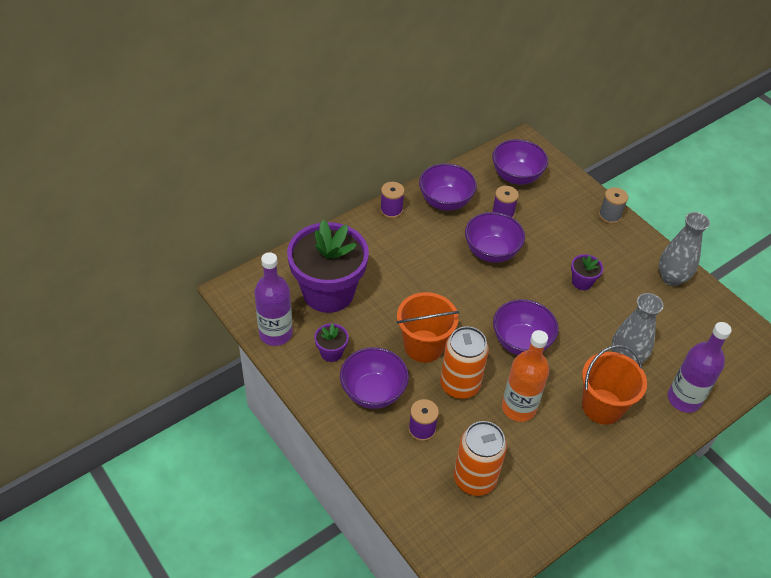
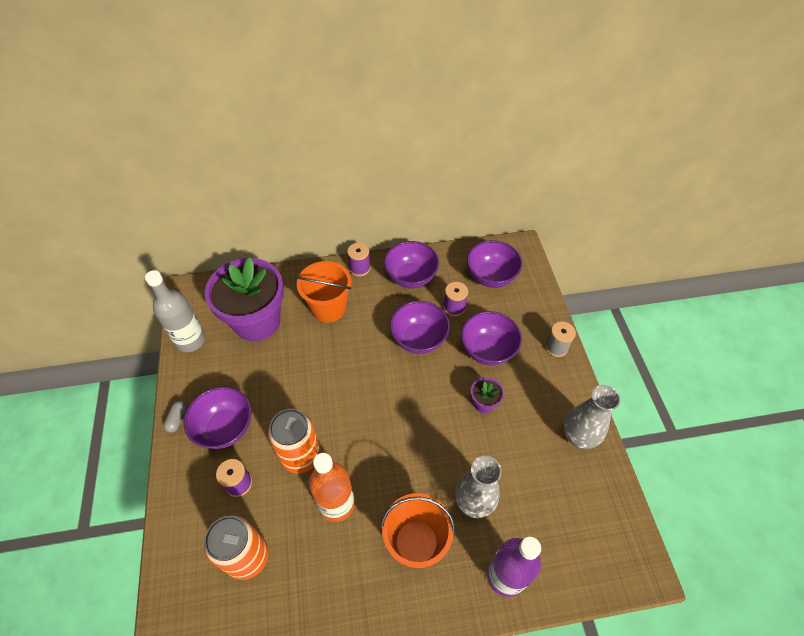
camera: 30 degrees right, 5 degrees up
purple bottle [254,252,293,346] -> grey bottle [145,270,205,352]
purple flower pot [314,323,349,362] -> none
orange bucket [397,292,460,363] -> orange bucket moved to [296,261,351,322]
purple bowl [493,299,559,355] -> purple bowl moved to [461,311,522,366]
none -> grey capsule [163,401,187,433]

